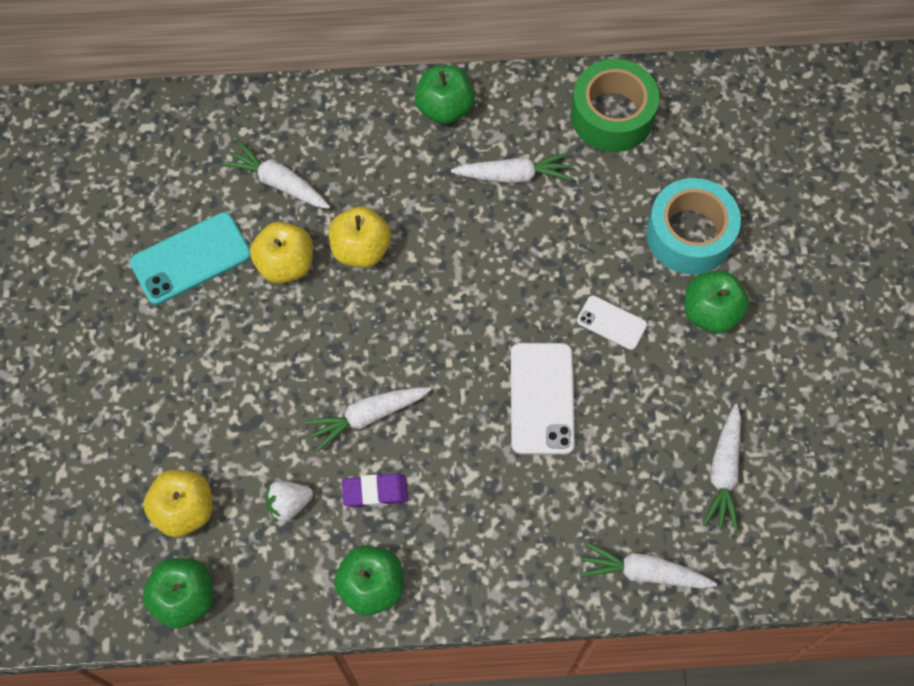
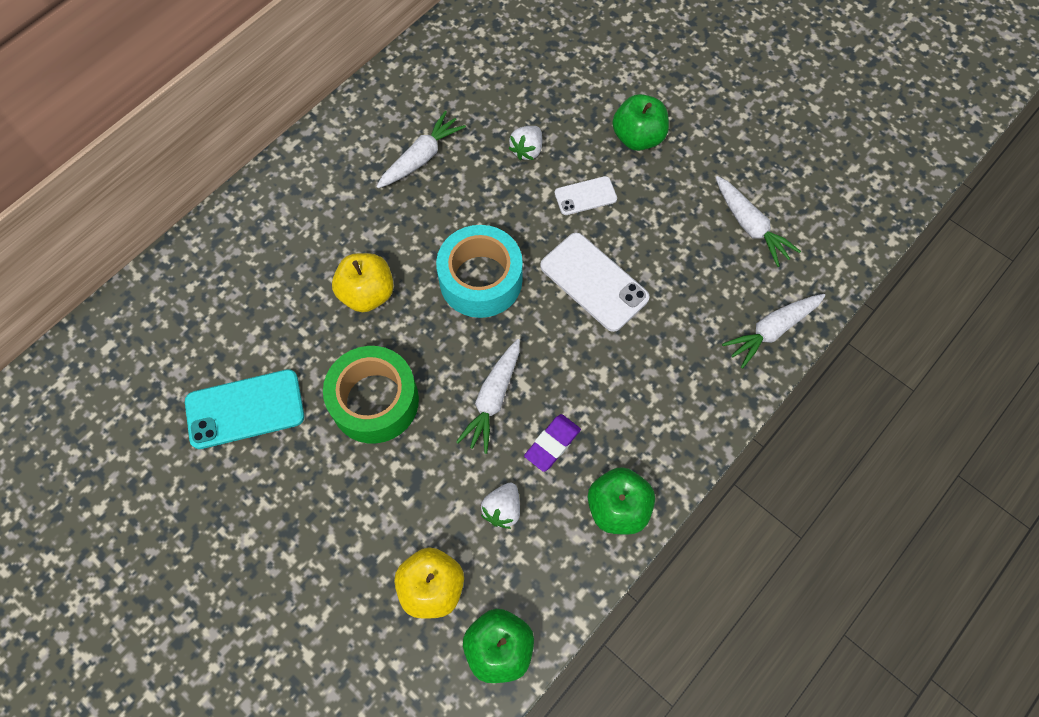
camera: 45 degrees left, 0 degrees up
turquoise phone [130,212,251,305] -> turquoise phone turned 60 degrees clockwise [185,369,304,449]
white carrot [221,140,330,209] -> none
yellow apple [250,222,313,284] -> none
green apple [415,66,475,125] -> none
green tape [571,59,659,152] -> green tape moved to [323,346,419,444]
turquoise tape [646,178,741,274] -> turquoise tape moved to [436,225,523,318]
none -> white strawberry [509,126,542,160]

